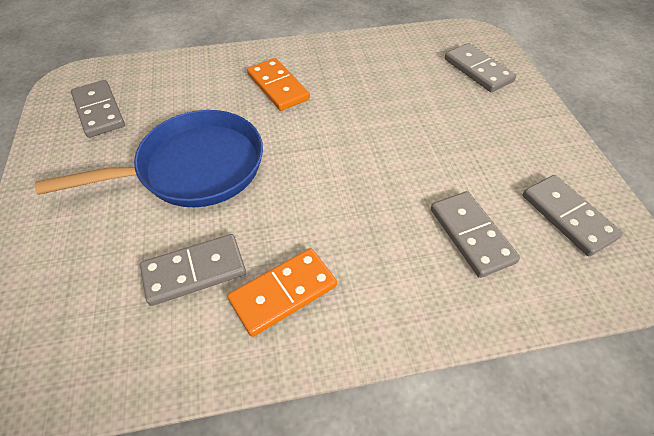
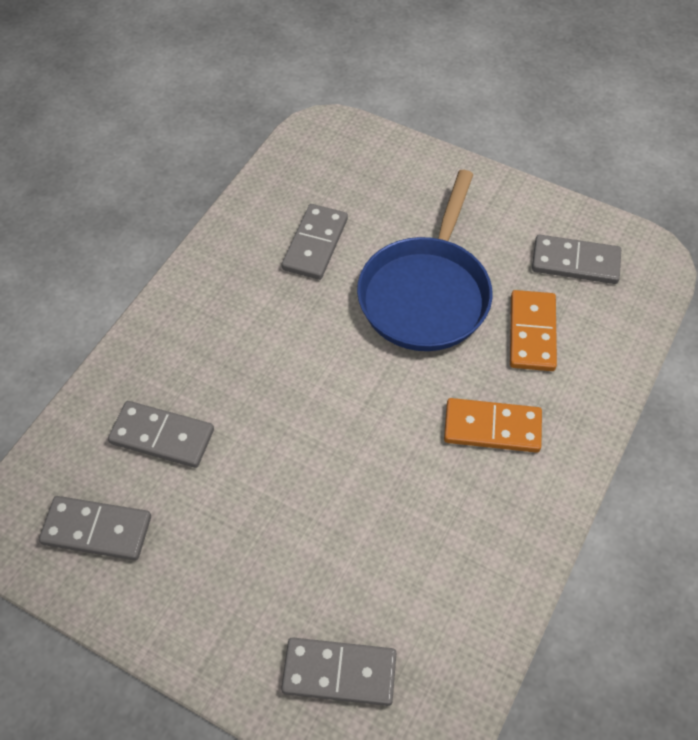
camera: 130 degrees right, 5 degrees up
orange domino [228,248,337,337] -> orange domino moved to [510,290,557,371]

